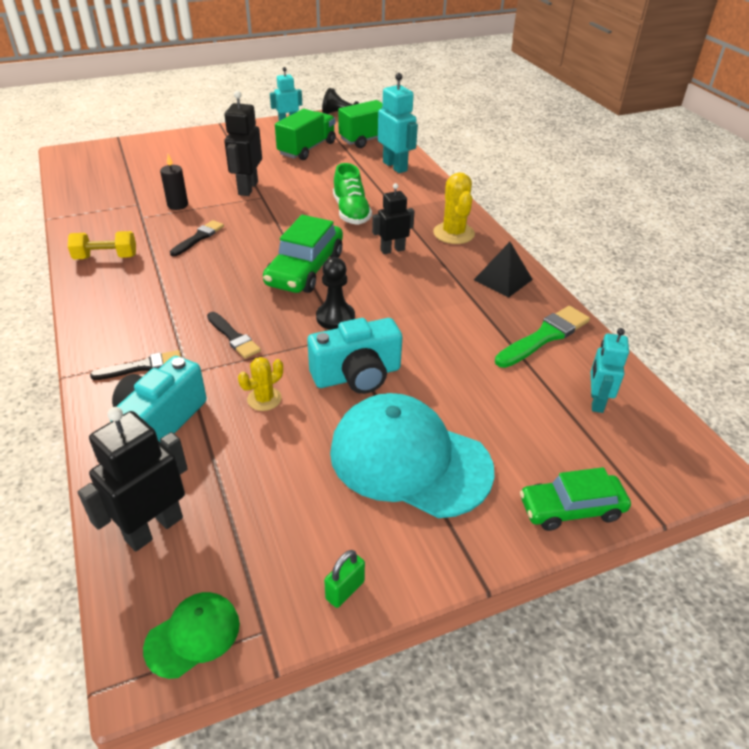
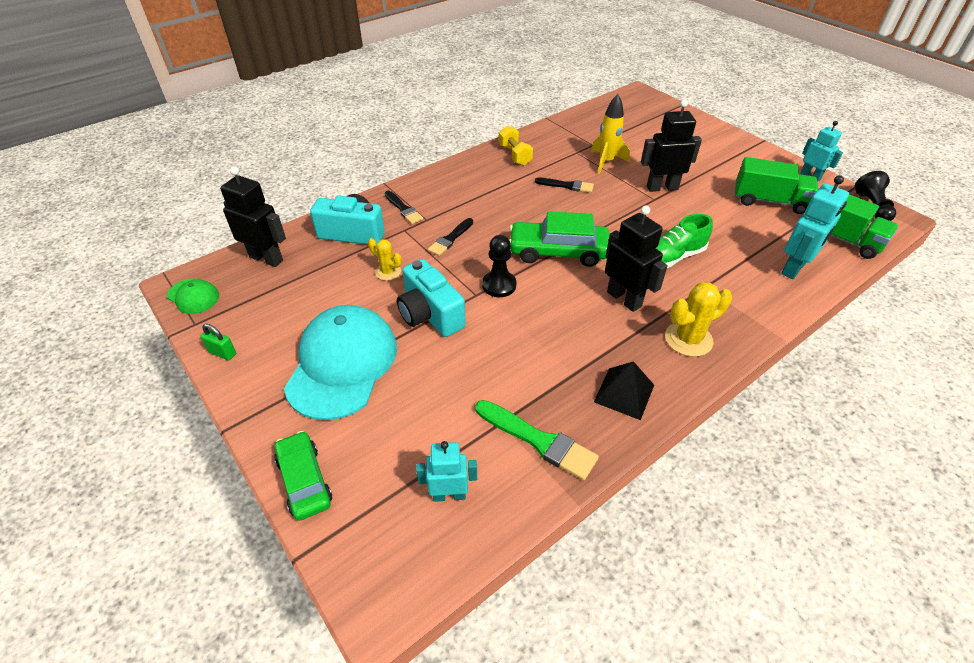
camera: 75 degrees right, 5 degrees up
black candle [160,154,188,210] -> yellow rocket [591,94,630,174]
black robot [372,183,414,254] -> black robot [605,205,668,312], size x1.51

